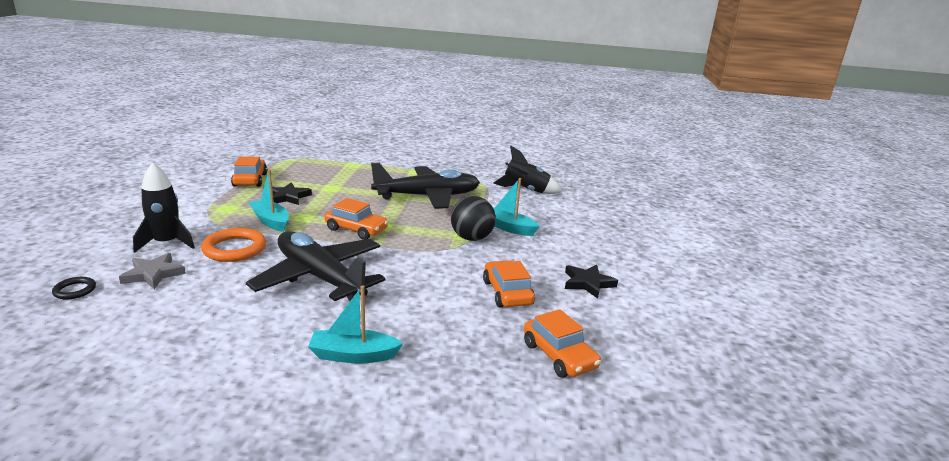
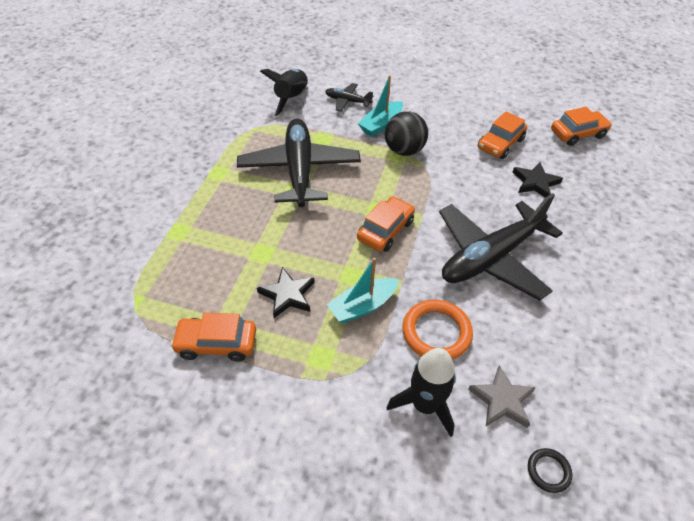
camera: 80 degrees left, 25 degrees up
turquoise boat [308,285,403,363] -> none
orange car [483,260,535,307] -> orange car turned 45 degrees counterclockwise [478,111,527,159]
black star [565,264,618,299] -> black star moved to [512,162,563,197]
none -> black plane [325,83,373,112]

